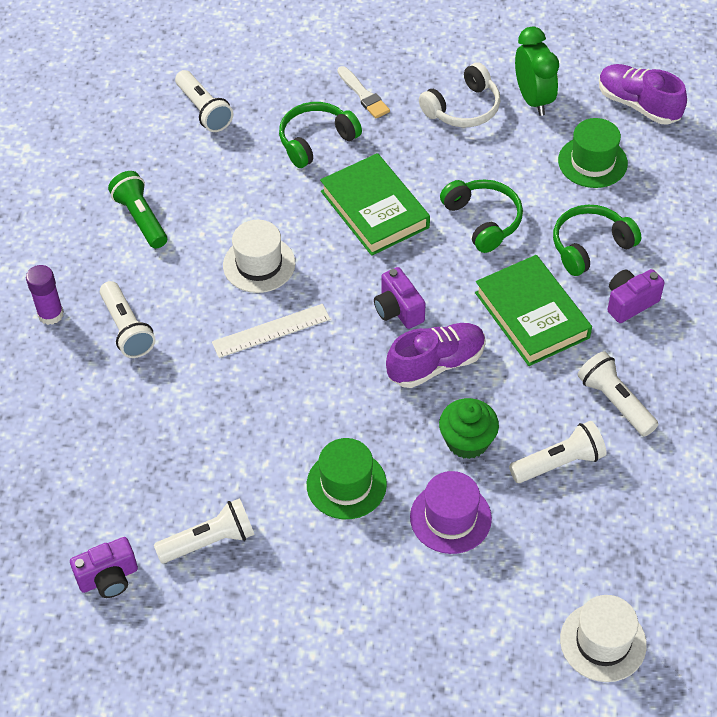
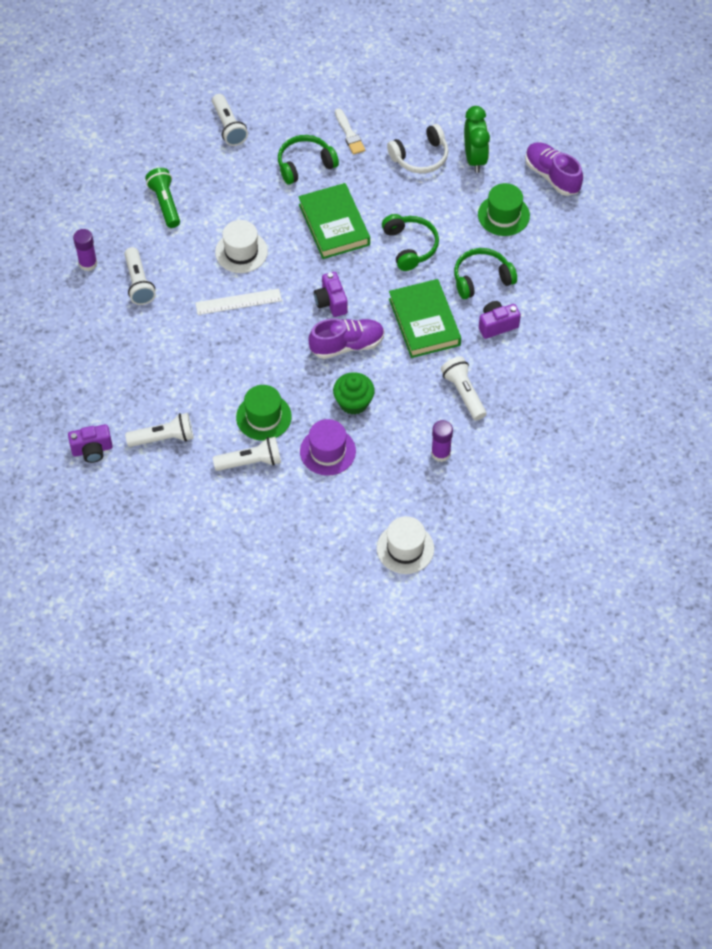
camera: 10 degrees right, 5 degrees up
white flashlight [509,421,607,483] -> white flashlight moved to [213,437,281,471]
none -> purple glue stick [431,420,453,462]

